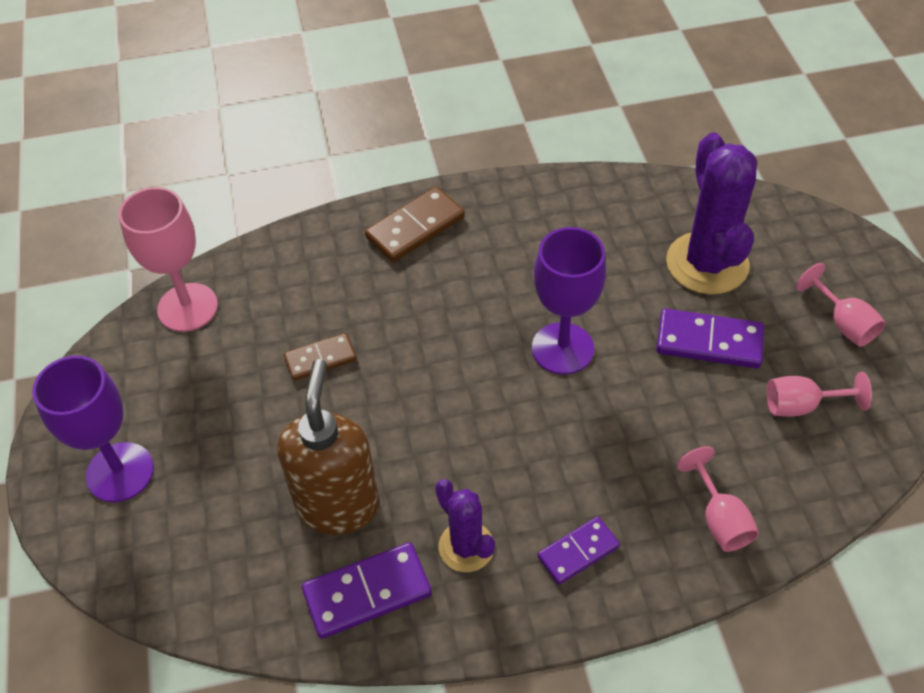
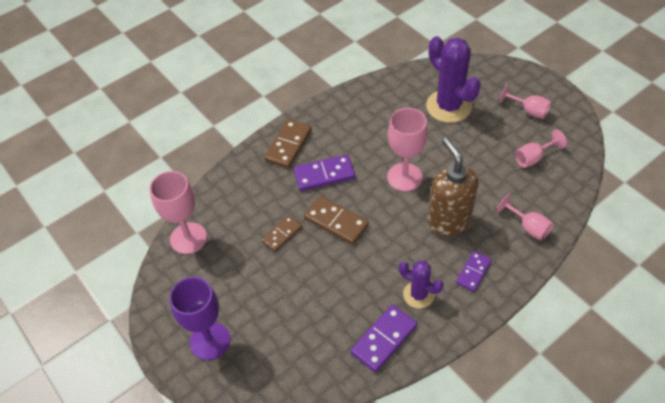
camera: 25 degrees left, 0 degrees up
brown soap dispenser [277,359,379,535] -> brown soap dispenser moved to [427,138,479,236]
purple goblet [532,227,606,375] -> pink goblet [387,108,428,191]
purple domino [656,309,764,368] -> purple domino moved to [294,155,355,191]
none -> brown domino [304,196,369,245]

